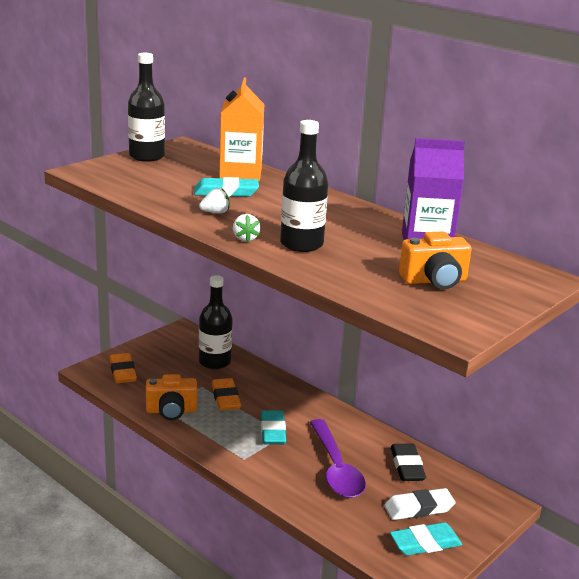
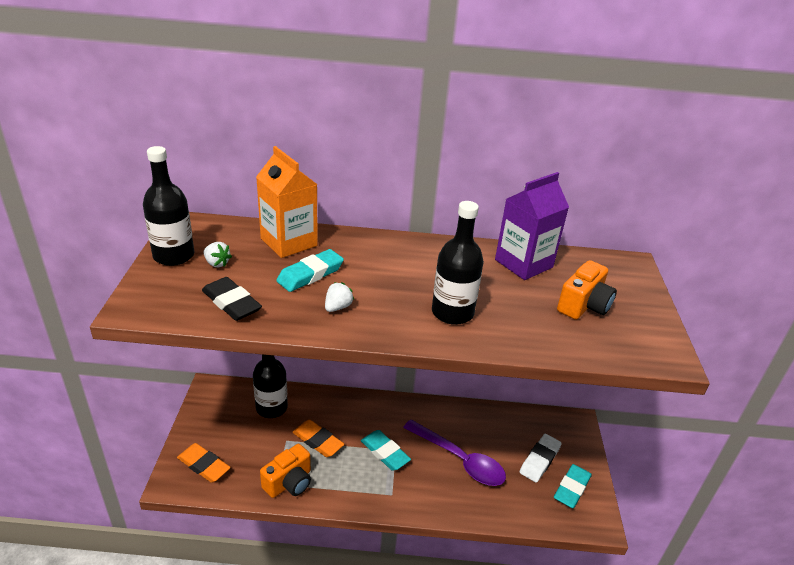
camera: 40 degrees left, 10 degrees up
white strawberry [233,214,260,242] -> white strawberry moved to [204,242,232,267]
black eraser [391,444,426,481] -> black eraser moved to [202,277,262,321]

